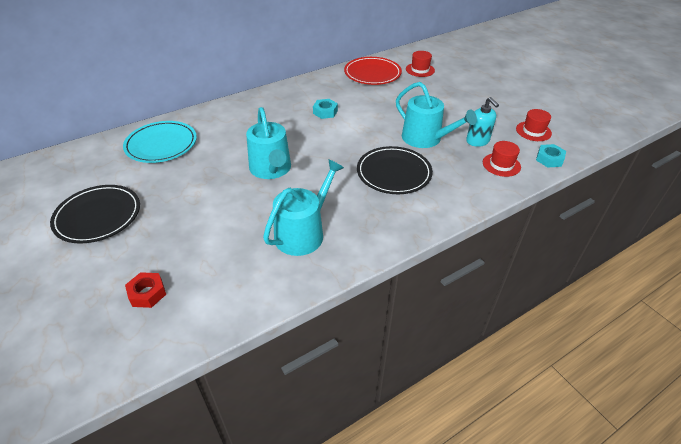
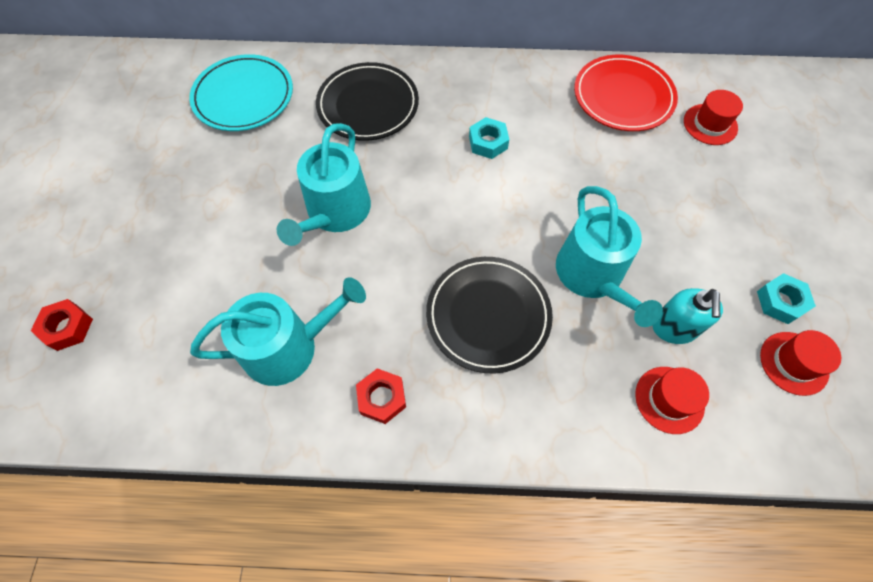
camera: 35 degrees right, 20 degrees up
black plate [50,185,140,244] -> black plate moved to [316,62,419,141]
turquoise nut [536,144,566,167] -> turquoise nut moved to [757,273,816,324]
none -> red nut [356,368,406,424]

